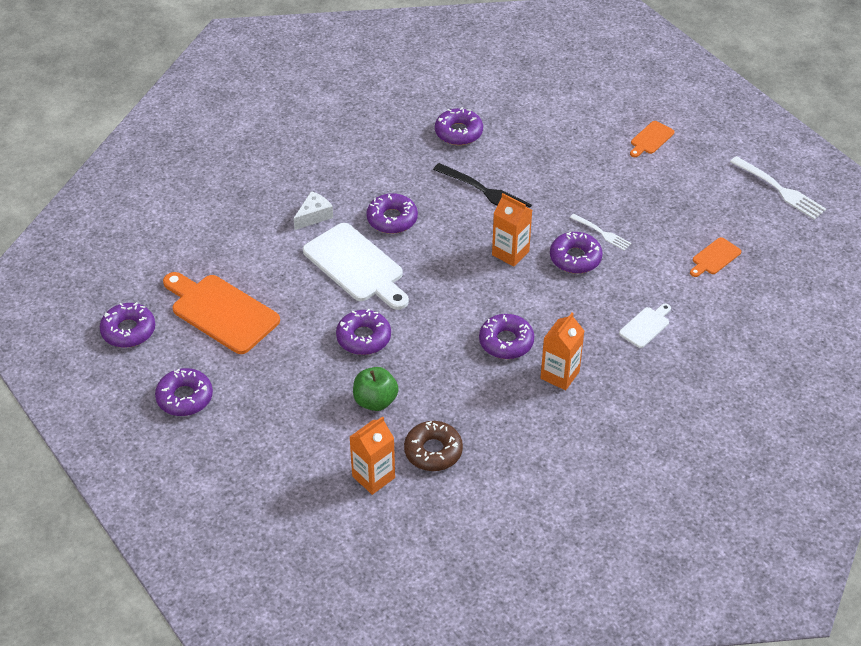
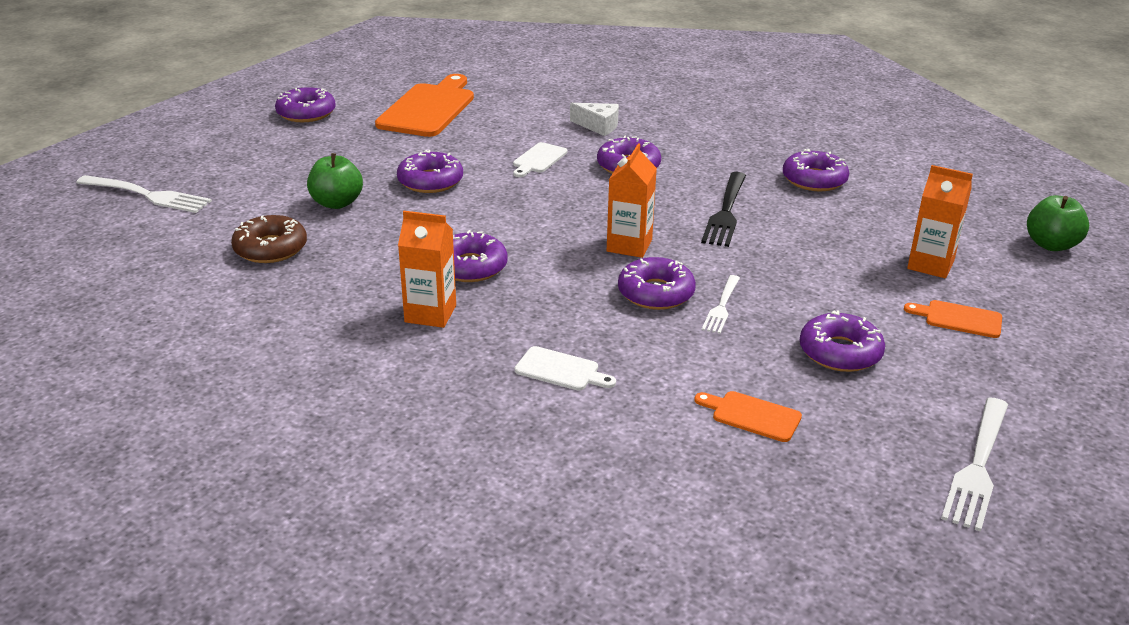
camera: 70 degrees right, 15 degrees down
purple donut [100,302,155,348] -> purple donut moved to [800,310,885,372]
white cutting board [303,223,409,310] -> white cutting board [513,142,568,177], size x0.49
orange carton [350,416,395,495] -> orange carton moved to [907,165,973,278]
none -> white fork [76,175,212,213]
none -> green apple [1027,195,1089,251]

